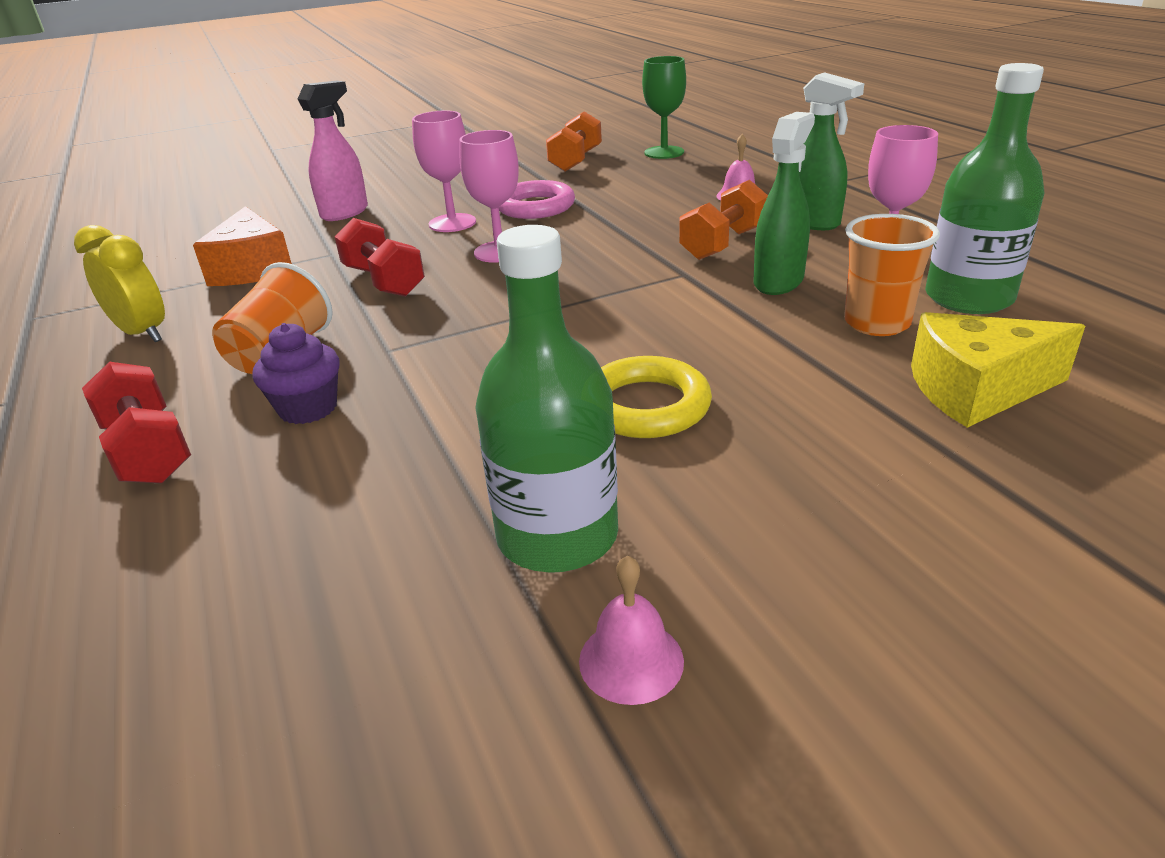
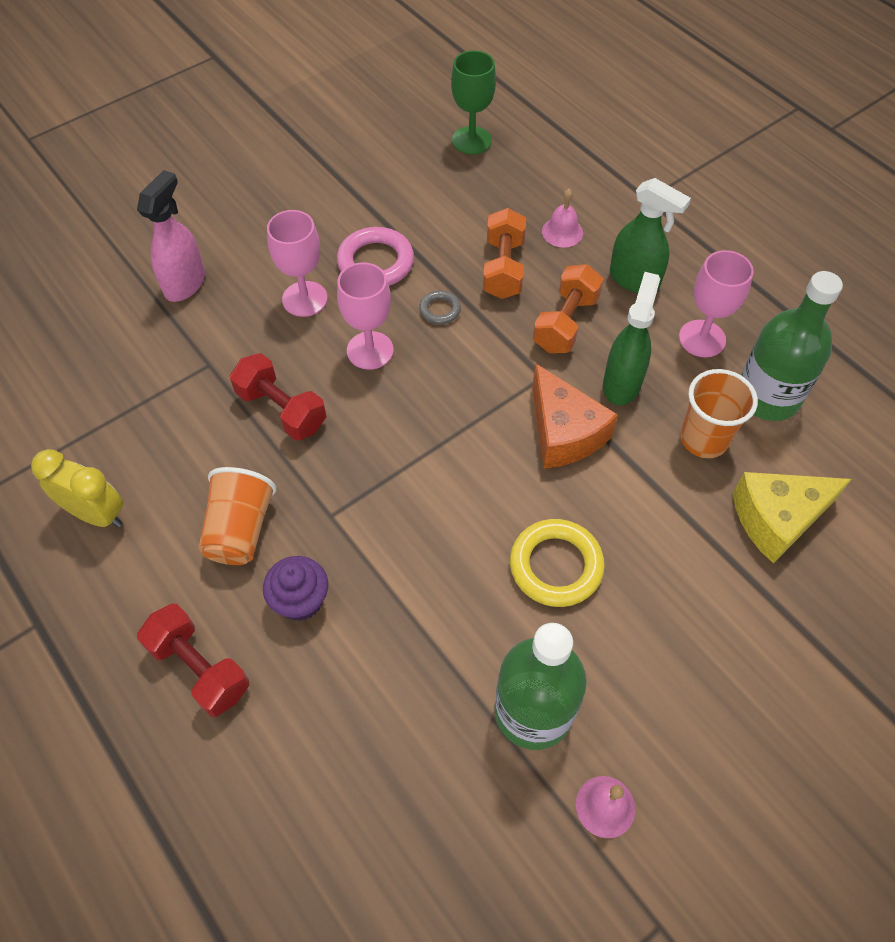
camera: 15 degrees left, 25 degrees up
orange cheese [193,206,292,286] -> orange cheese moved to [532,363,618,468]
orange dumbbell [546,111,602,171] -> orange dumbbell moved to [483,208,526,299]
none -> grey ring [419,290,461,324]

